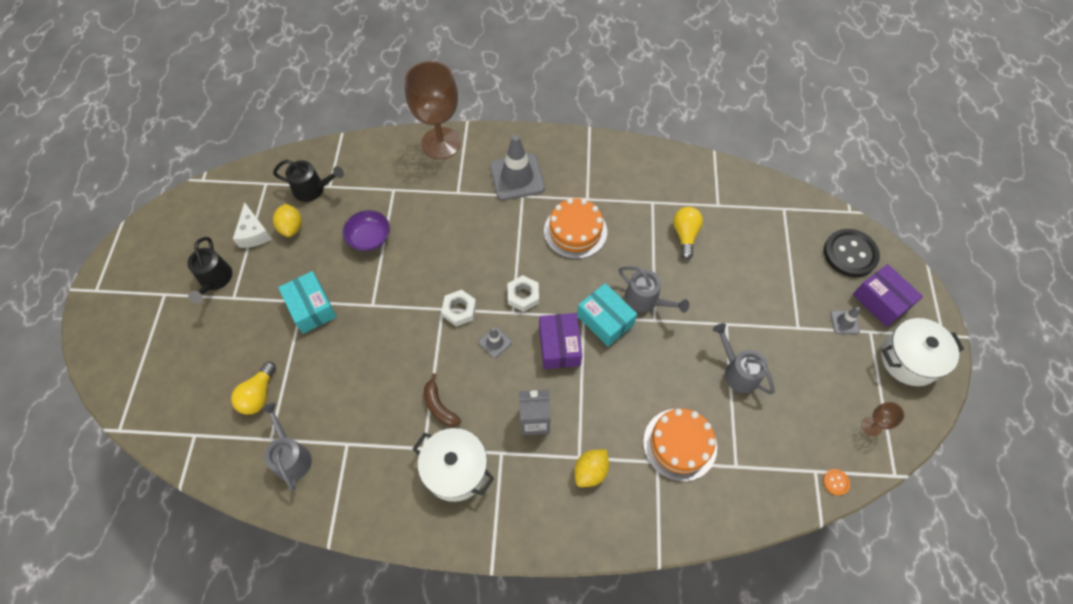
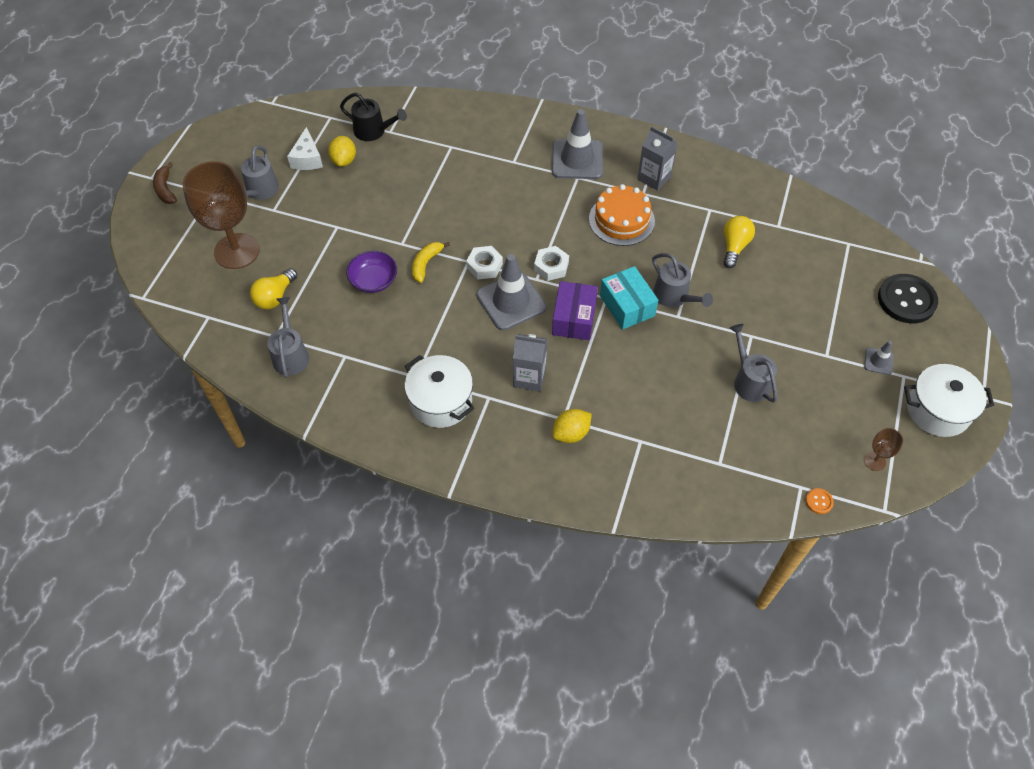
camera: 15 degrees right, 5 degrees down
black watering can [187,237,232,303] -> grey watering can [241,146,279,200]
turquoise box [278,271,337,334] -> none
purple bowl [343,210,390,251] -> purple bowl moved to [346,251,397,293]
brown goblet [405,61,461,159] -> brown goblet moved to [183,161,260,269]
brown banana [424,373,461,426] -> brown banana moved to [153,162,177,204]
grey traffic cone [479,327,512,358] -> grey traffic cone [476,254,547,330], size x2.13
orange cake [643,409,717,482] -> none
purple box [853,264,923,327] -> none
none -> yellow banana [412,242,450,283]
none -> grey carton [637,126,678,191]

